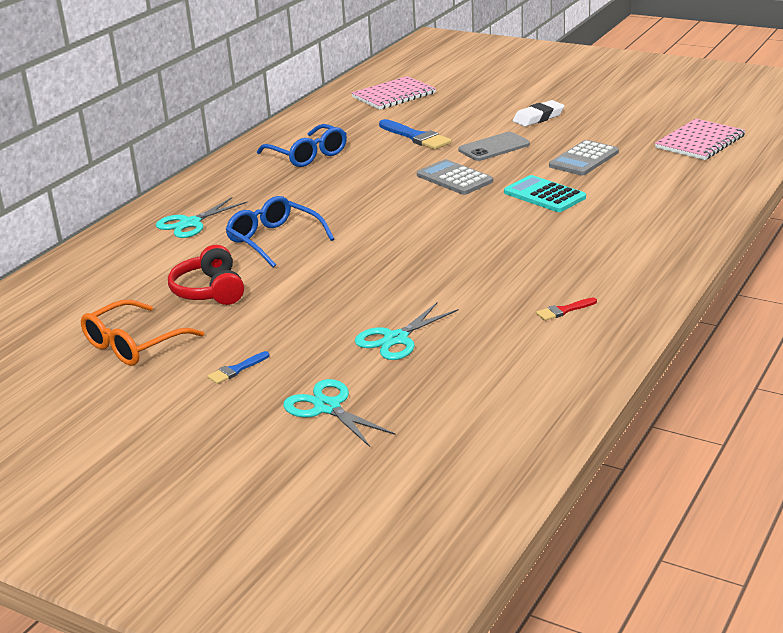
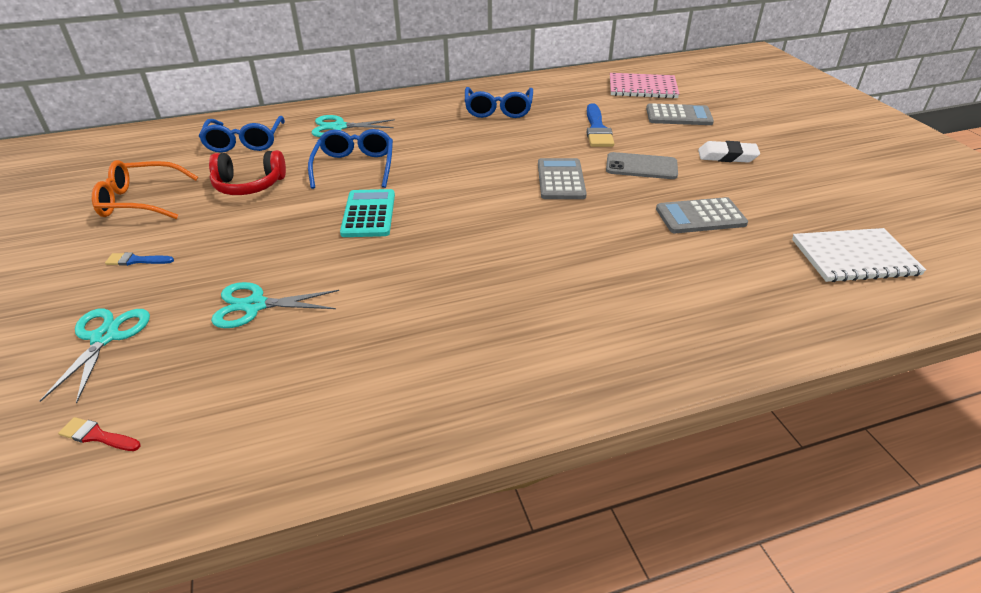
camera: 40 degrees right, 10 degrees up
red headphones [168,245,244,305] -> red headphones turned 120 degrees counterclockwise [209,150,286,195]
turquoise calculator [504,175,586,212] -> turquoise calculator moved to [340,189,395,237]
red brush [536,297,597,321] -> red brush moved to [58,417,141,451]
pink notebook [655,119,746,160] -> white notebook [792,228,926,282]
none -> blue glasses [199,116,285,153]
none -> grey calculator [646,103,714,125]

